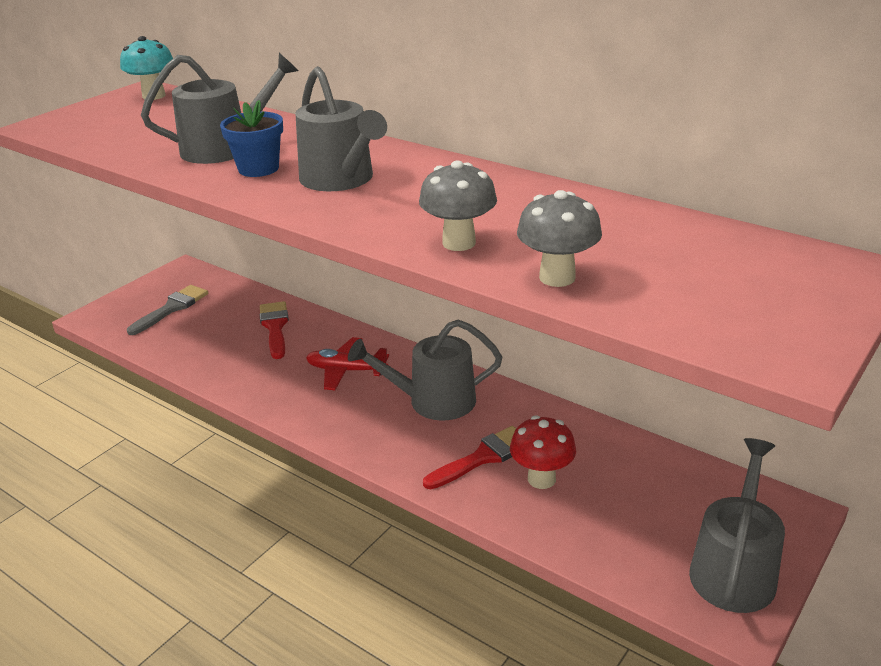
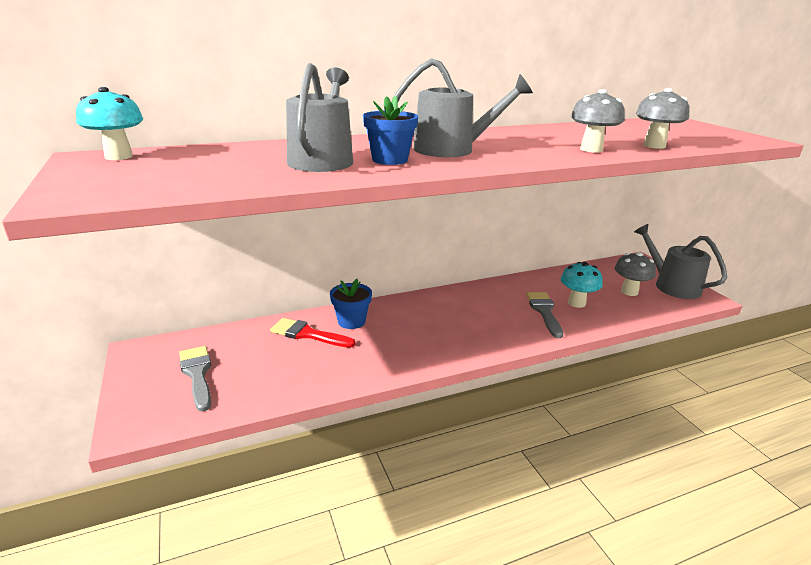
camera: 60 degrees left, 5 degrees down
red plane [306,337,389,390] -> none
grey watering can [348,319,502,421] -> none
red brush [423,426,516,489] -> grey brush [526,292,563,338]
red mushroom [510,416,576,489] -> turquoise mushroom [560,262,603,308]
none -> blue flower pot [330,279,372,329]
none -> grey mushroom [615,252,656,296]

